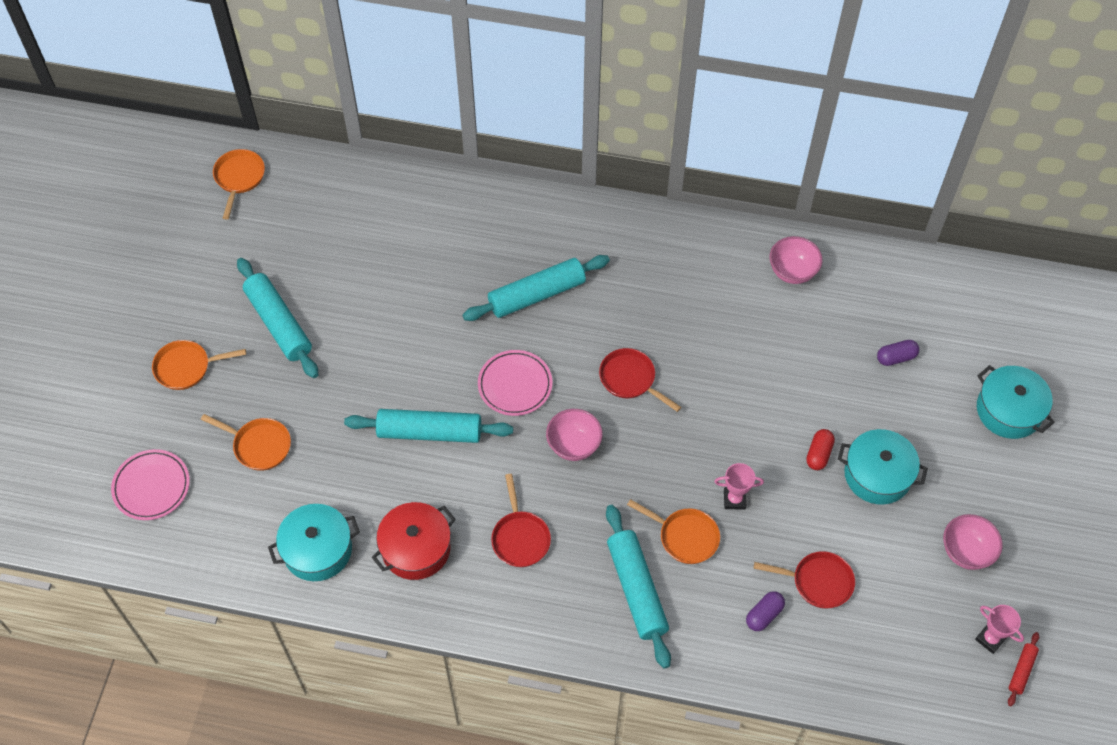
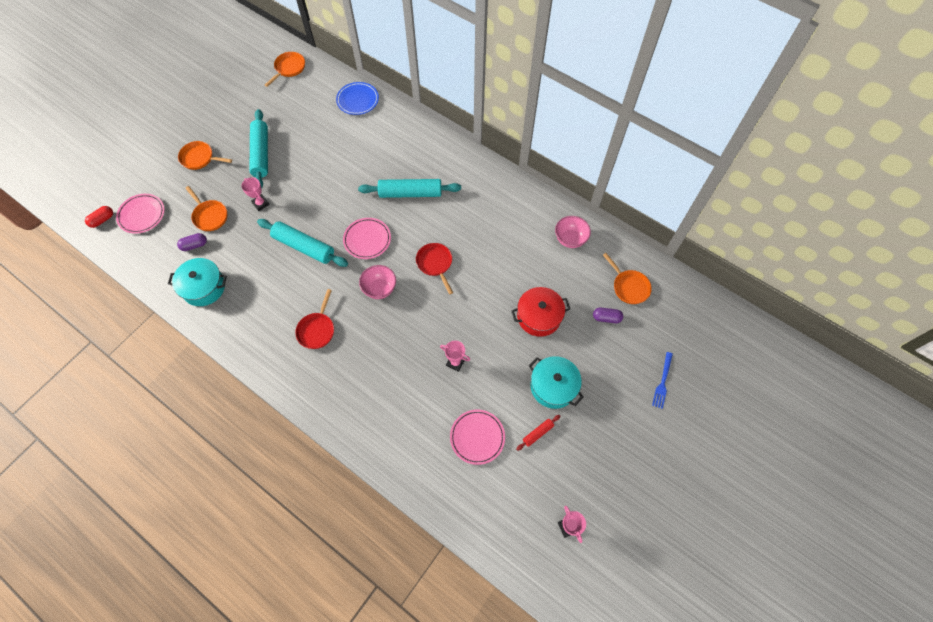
camera: 25 degrees right, 5 degrees up
red pot [372,502,456,580] -> red pot moved to [512,287,570,337]
turquoise rolling pin [606,505,671,669] -> none
orange pan [627,499,720,564] -> orange pan moved to [603,253,652,304]
purple capsule [746,591,785,631] -> purple capsule moved to [177,233,207,251]
red pan [754,551,855,609] -> pink plate [450,410,505,465]
red capsule [806,429,835,470] -> red capsule moved to [85,206,113,228]
pink bowl [943,514,1003,570] -> none
turquoise pot [977,365,1055,439] -> blue fork [652,352,673,409]
red rolling pin [1008,632,1039,706] -> red rolling pin moved to [516,415,560,451]
none -> pink trophy [241,177,270,211]
none -> blue plate [336,82,379,115]

